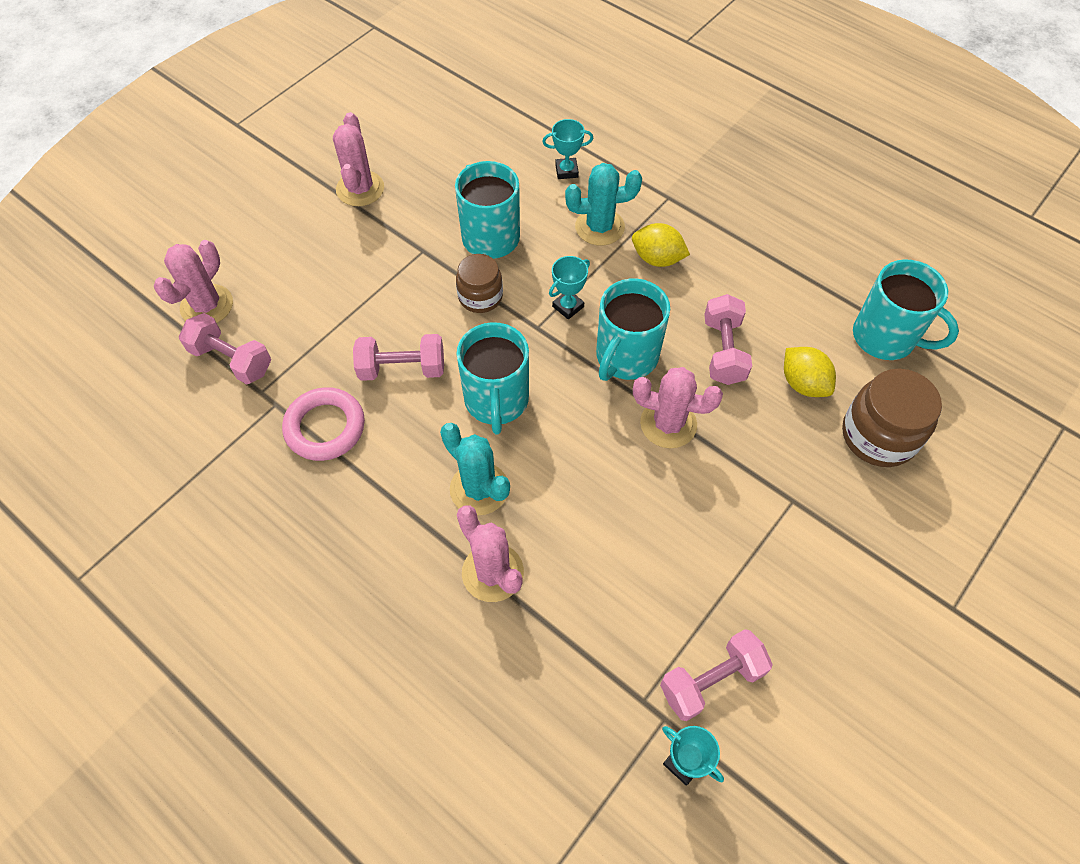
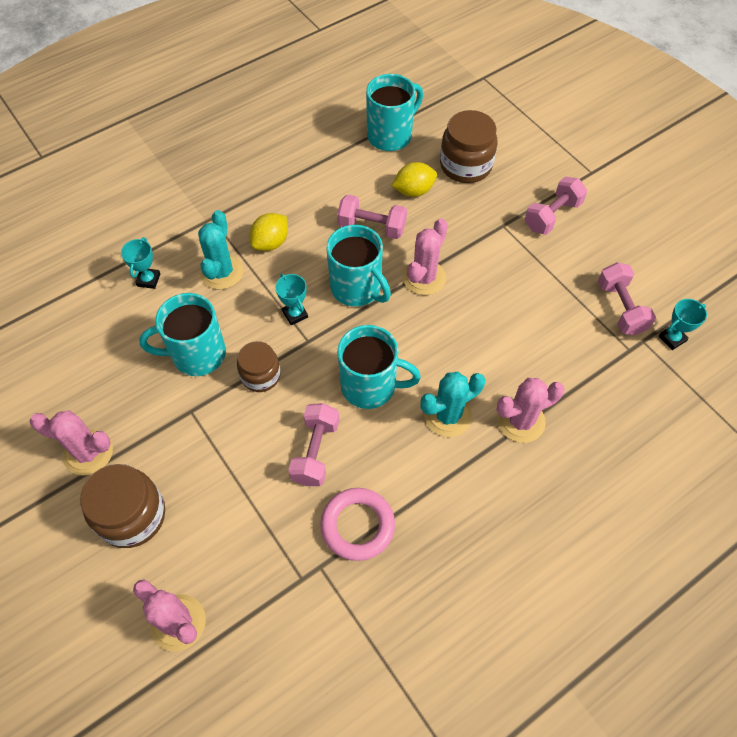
camera: 75 degrees left, 0 degrees up
pink dumbbell [179,313,271,384] -> pink dumbbell moved to [525,177,587,235]
none -> brown jar [80,464,165,548]

